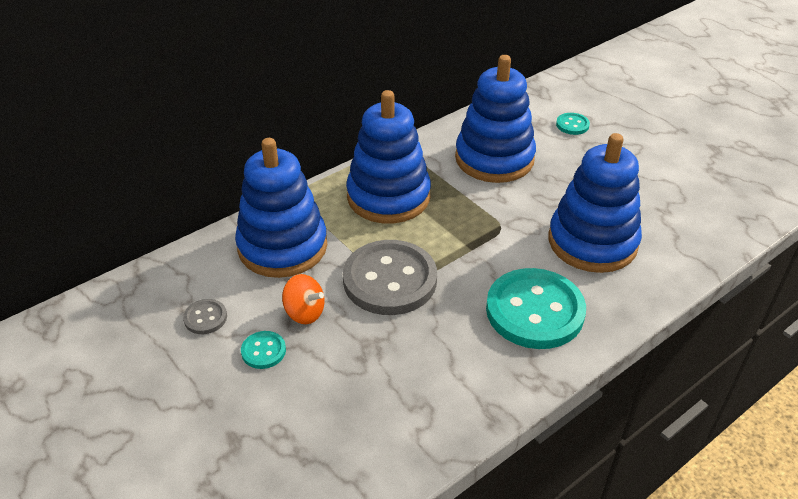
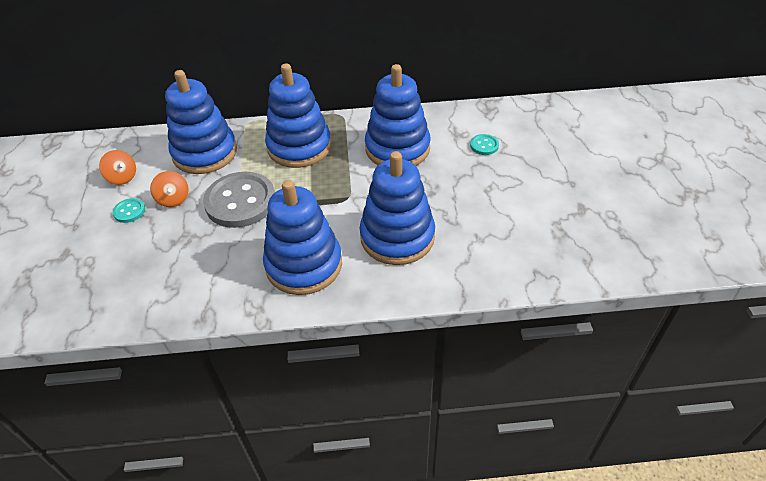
camera: 35 degrees right, 5 degrees up
grey button [183,299,227,334] -> orange spinning top [99,150,136,185]
turquoise button [486,268,586,349] -> blue stacking toy [263,180,342,295]

